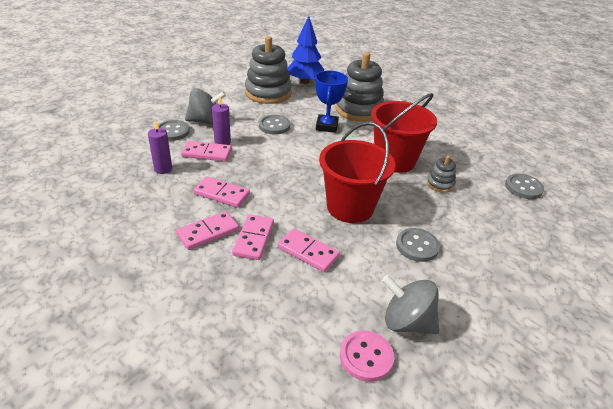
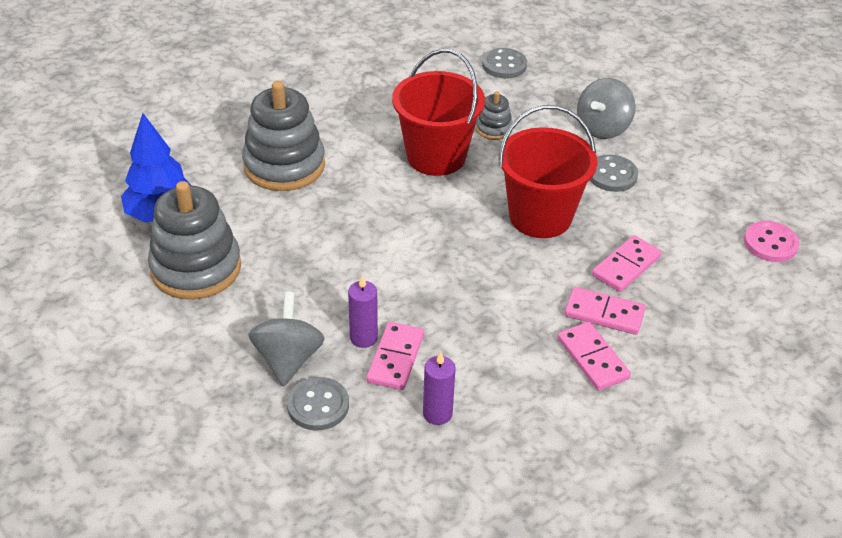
camera: 80 degrees left, 5 degrees up
pink domino [193,176,250,208] -> none
grey button [259,115,290,135] -> none
blue trophy [315,71,348,133] -> none
grey spinning top [382,275,439,334] -> grey spinning top moved to [577,78,636,139]

